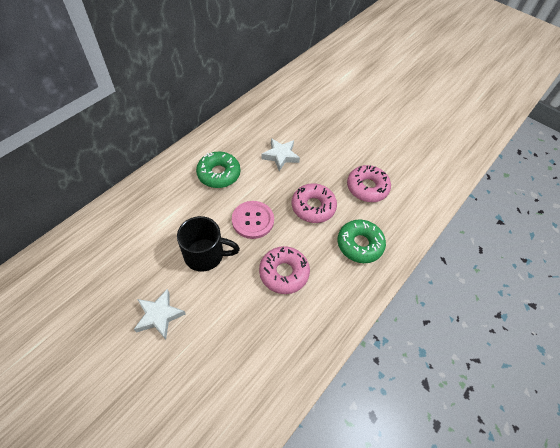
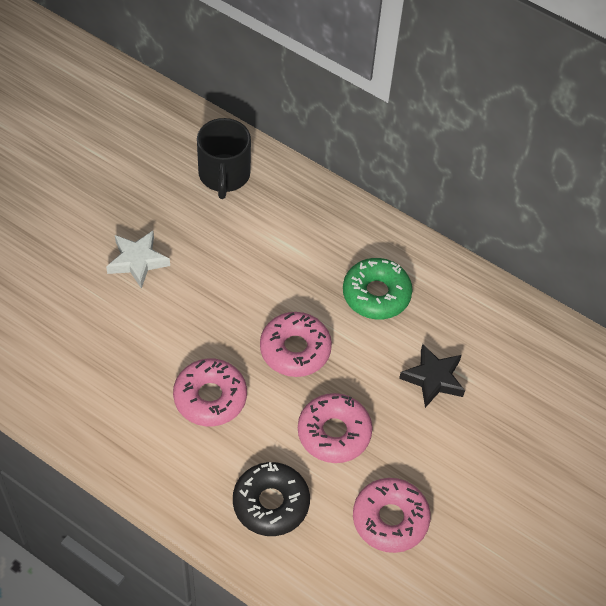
camera: 85 degrees right, 0 degrees up
black mug [177,216,240,272] -> black mug moved to [197,118,251,199]
pink button [232,201,274,239] -> pink donut [260,312,332,377]
white star [261,138,300,171] -> black star [399,344,465,408]
green donut [338,220,386,263] -> black donut [233,462,310,536]

